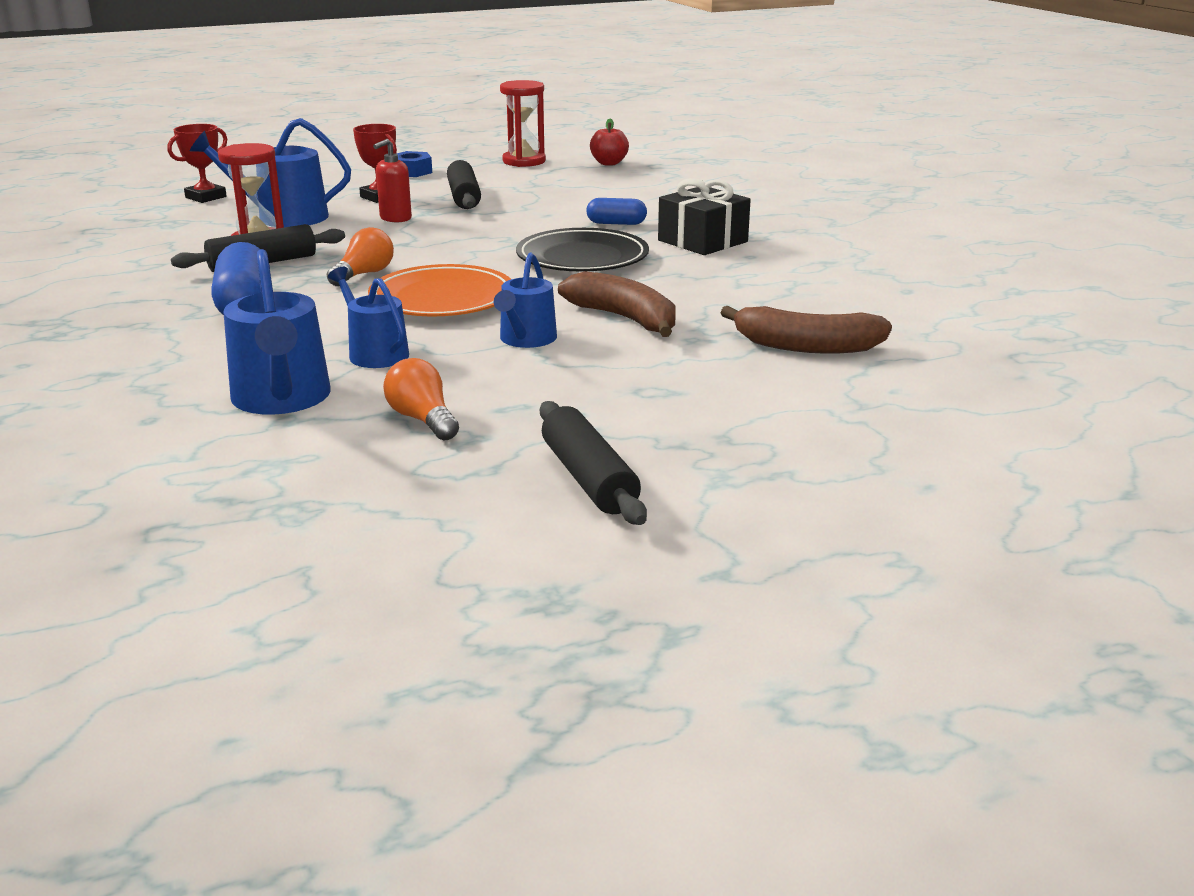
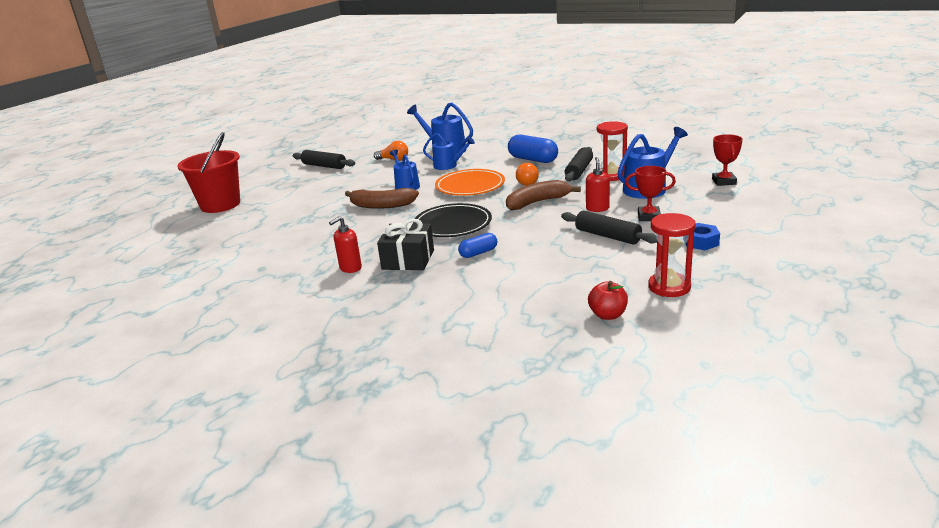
camera: 145 degrees right, 0 degrees up
brown banana [720,306,892,354] -> brown banana moved to [506,180,581,210]
none -> red bucket [177,132,240,213]
none -> red soap dispenser [329,216,362,273]

